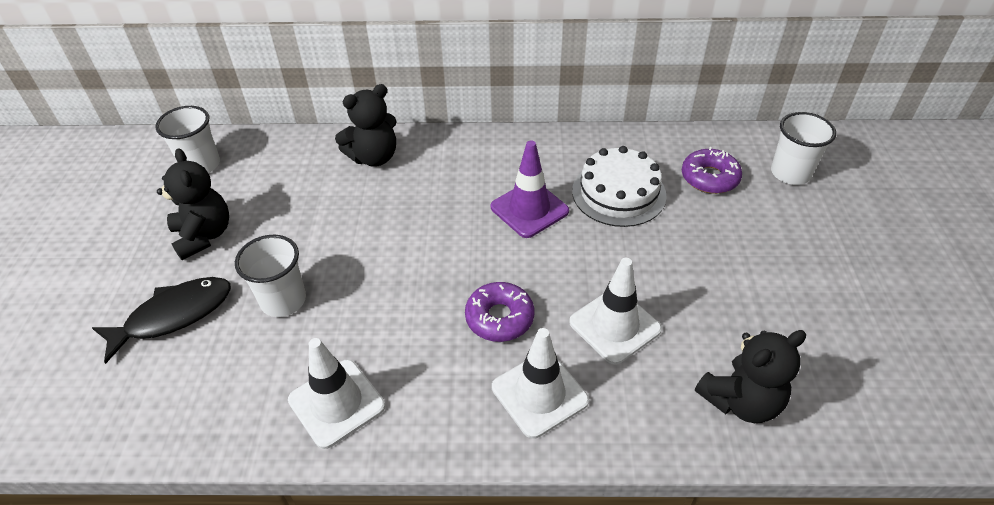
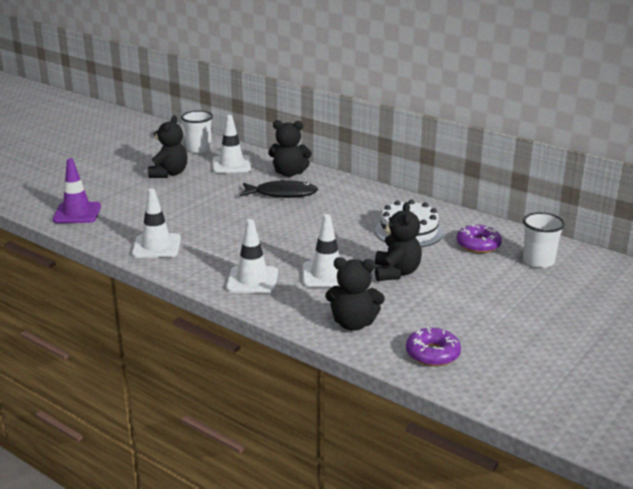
camera: 35 degrees right, 20 degrees down
black fish [92,277,231,364] -> black fish moved to [240,180,318,198]
white cup [235,235,306,317] -> none
purple donut [465,282,534,342] -> purple donut moved to [406,327,461,366]
purple traffic cone [490,140,569,238] -> purple traffic cone moved to [53,158,101,223]
none -> white traffic cone [213,115,251,173]
none -> black teddy bear [375,202,422,281]

